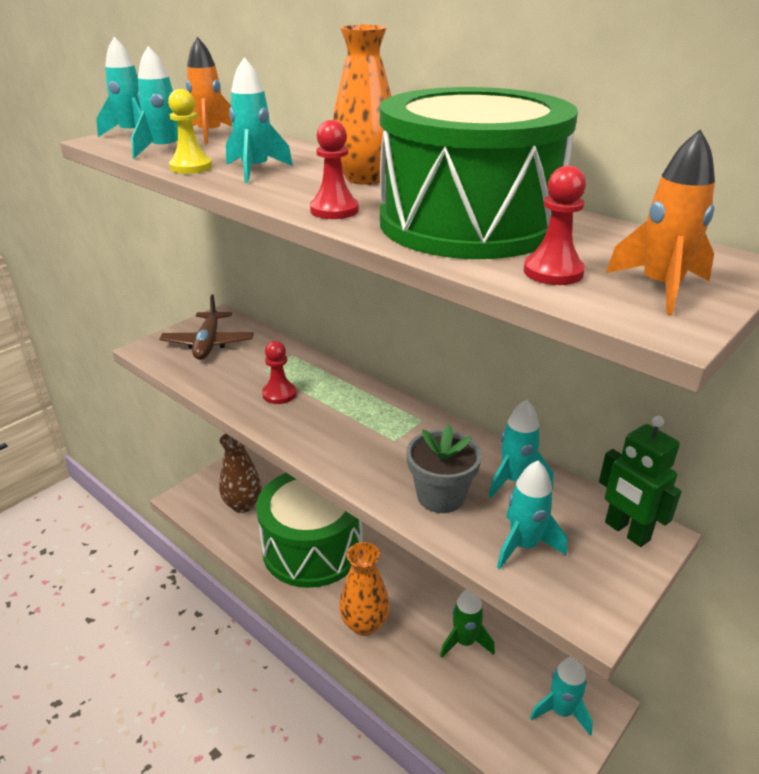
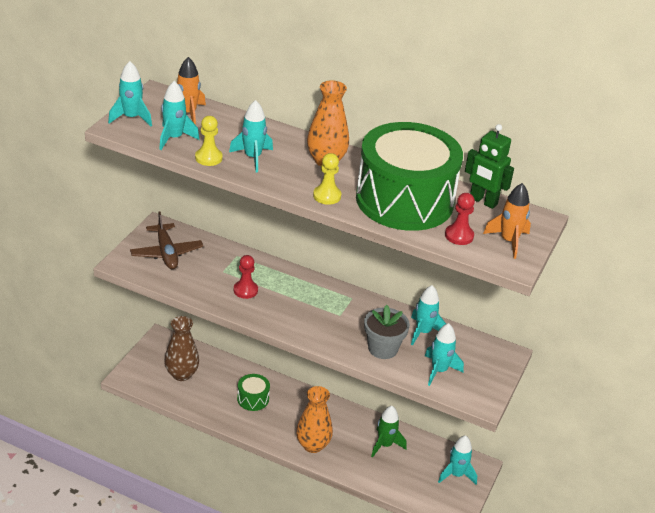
camera: 20 degrees left, 5 degrees up
green drum [256,473,363,588] -> green drum [237,374,270,411], size x0.40
red pawn [310,120,359,219] -> yellow pawn [313,153,341,205]
green robot [599,416,681,547] -> green robot moved to [465,124,514,209]

